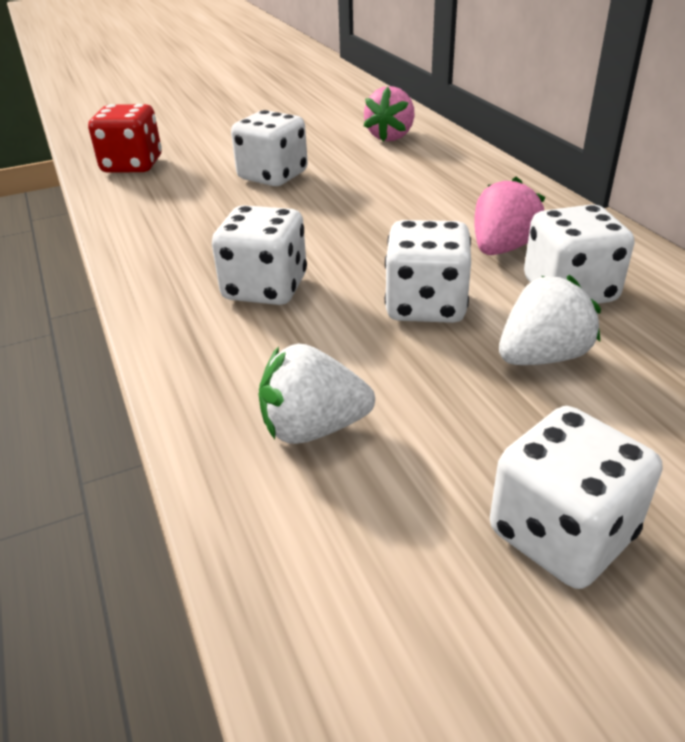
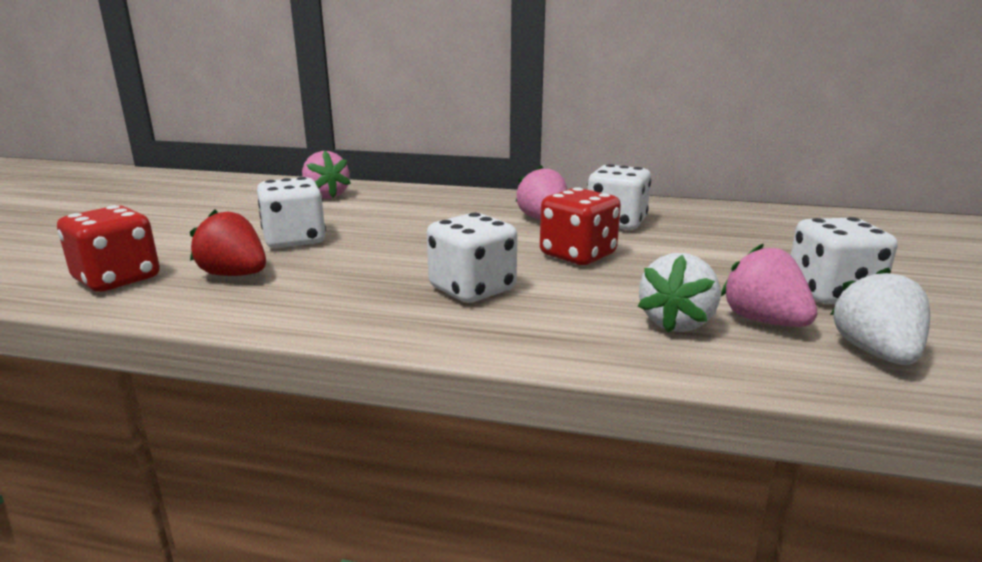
camera: 55 degrees left, 15 degrees down
white dice [385,220,471,323] -> red dice [540,187,621,265]
white strawberry [499,275,601,365] -> white strawberry moved to [830,268,930,365]
none -> red strawberry [190,209,266,276]
none -> pink strawberry [721,243,817,327]

